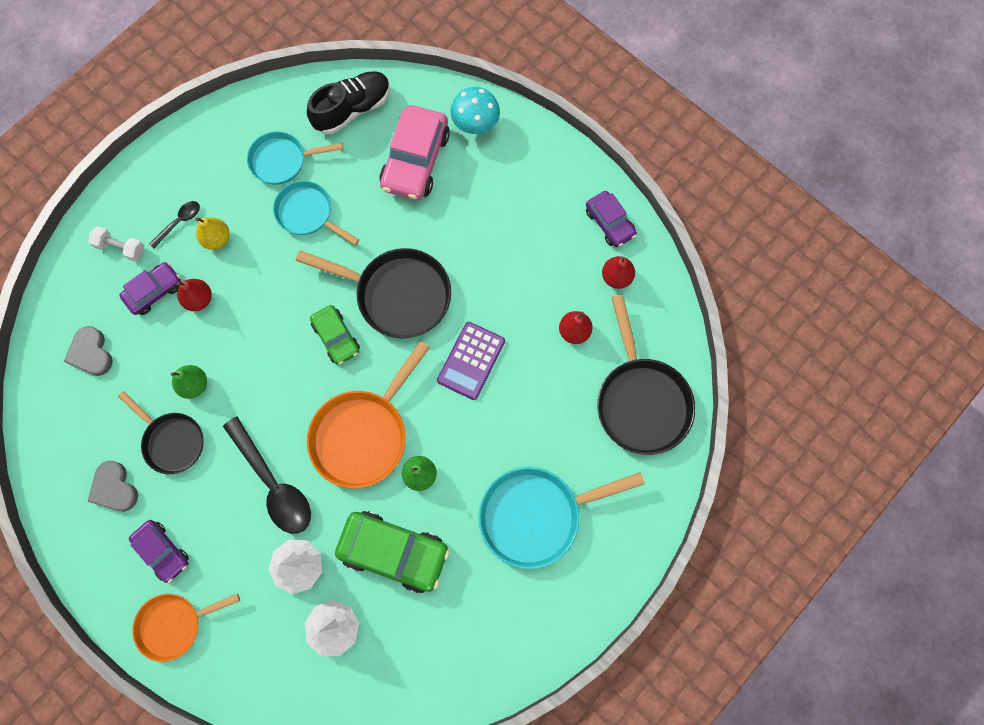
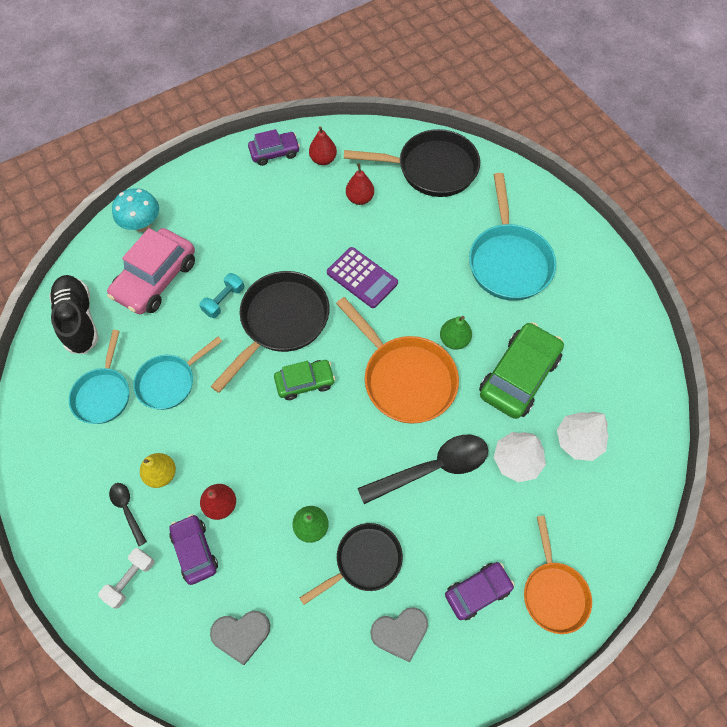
camera: 75 degrees left, 10 degrees down
pink car [379,105,450,200] -> pink car turned 90 degrees clockwise [107,228,195,314]
none -> turquoise dumbbell [199,273,244,318]

